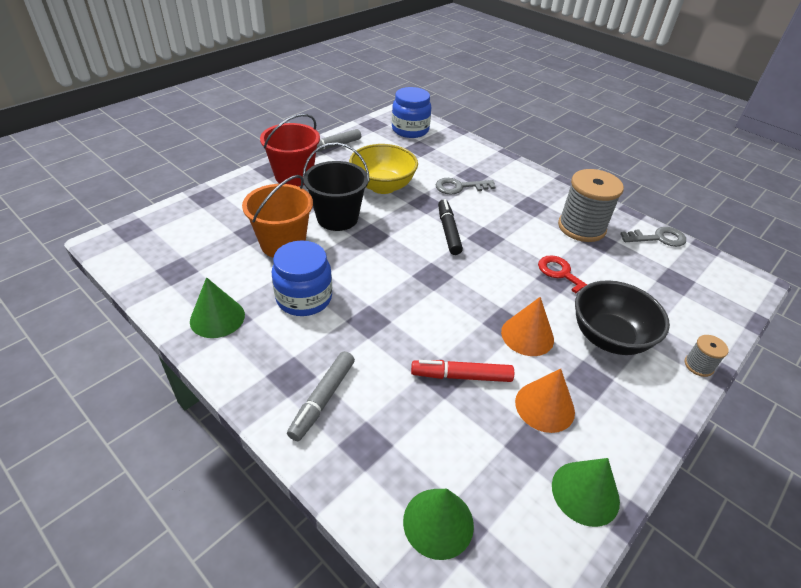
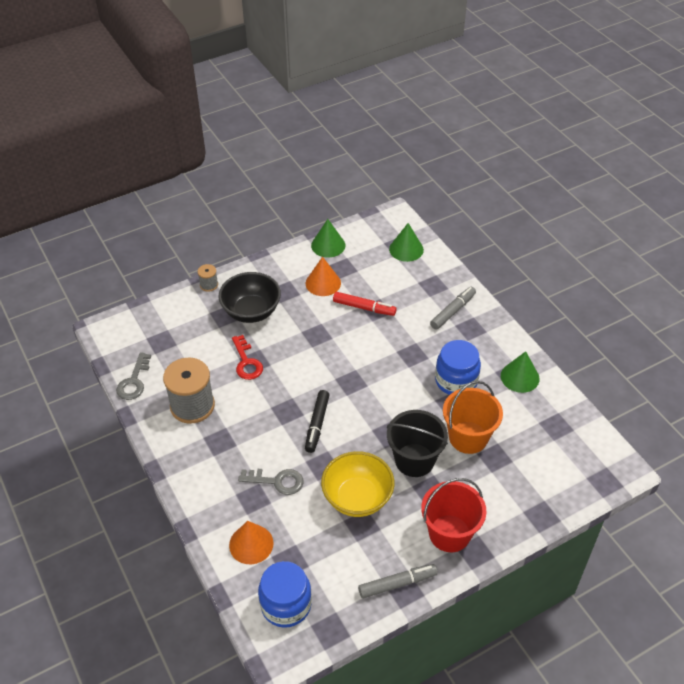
camera: 160 degrees left, 5 degrees up
orange cone [501,297,554,356] -> orange cone moved to [229,521,274,564]
grey key [620,227,686,247] -> grey key turned 90 degrees counterclockwise [116,352,151,400]

